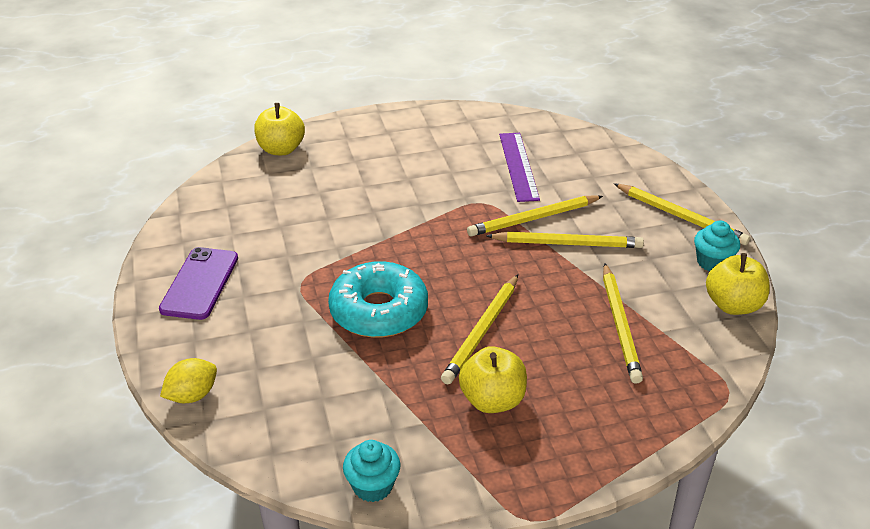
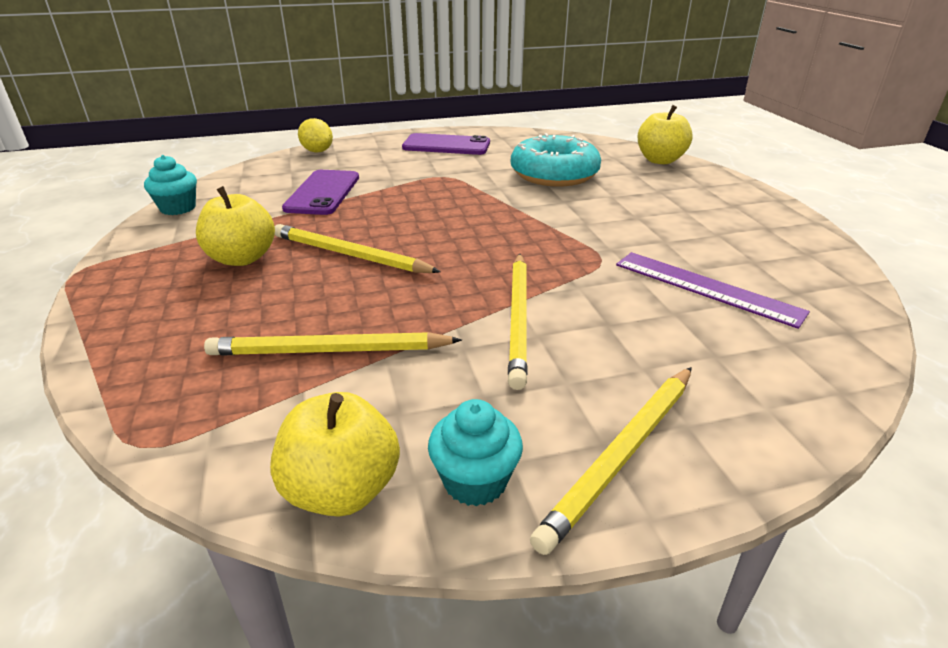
camera: 90 degrees right, 5 degrees down
turquoise donut [328,261,428,338] -> turquoise donut moved to [511,133,601,186]
yellow pencil [467,195,603,237] -> none
purple ruler [499,133,540,202] -> purple ruler turned 45 degrees clockwise [616,252,810,329]
none -> purple phone [282,170,359,215]

